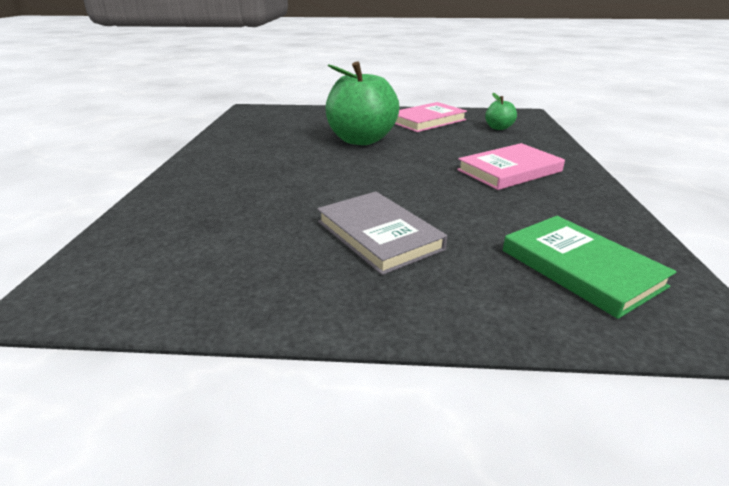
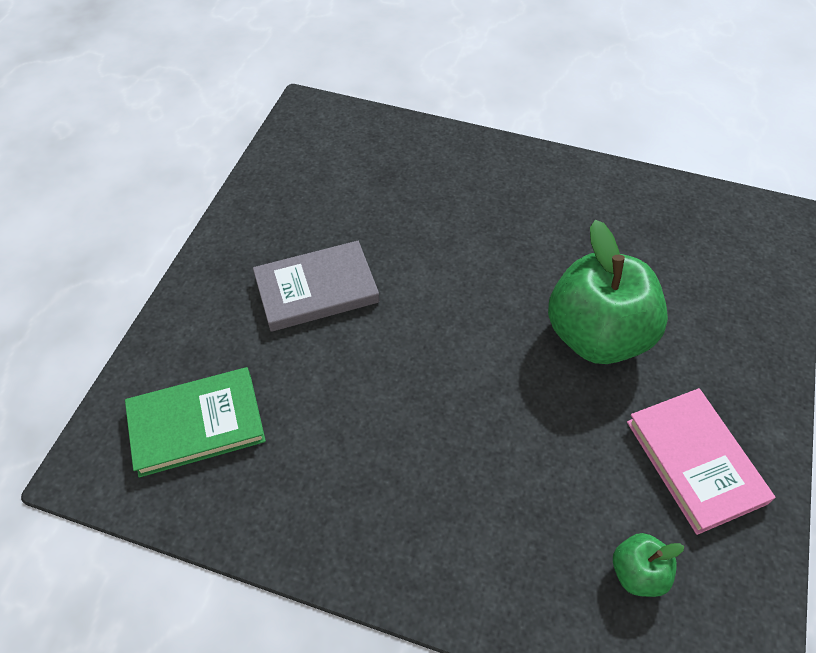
camera: 105 degrees right, 25 degrees up
pink book [457,143,565,190] -> none

